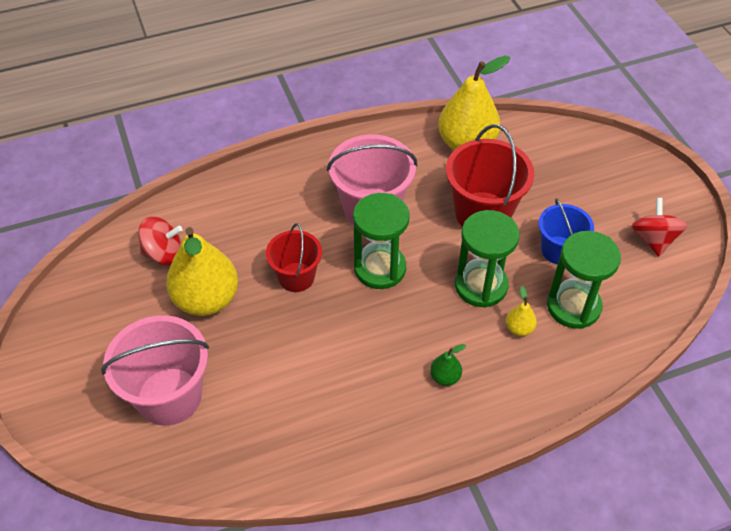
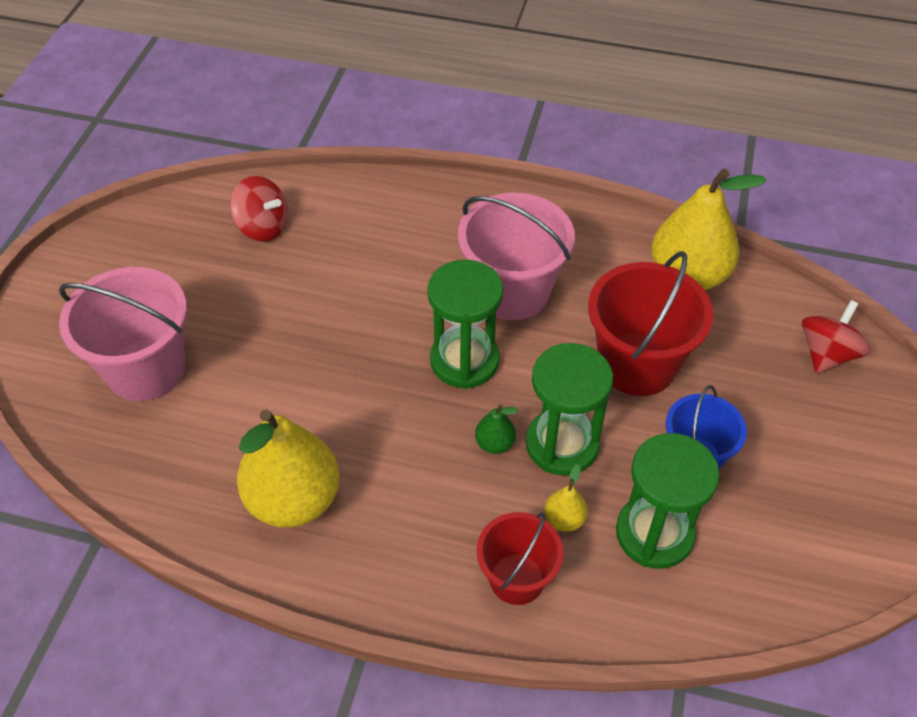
camera: 35 degrees right, 0 degrees up
yellow pear [166,227,238,316] -> yellow pear moved to [237,410,340,528]
red bucket [266,223,322,292] -> red bucket moved to [477,512,564,605]
green pear [430,344,466,386] -> green pear moved to [475,404,518,454]
red spinning top [631,198,687,257] -> red spinning top moved to [802,300,871,373]

